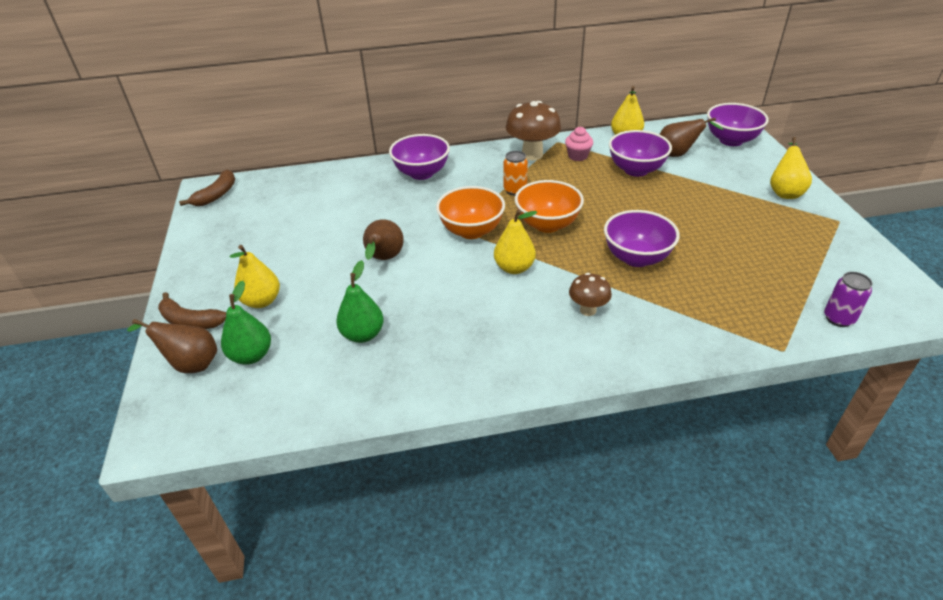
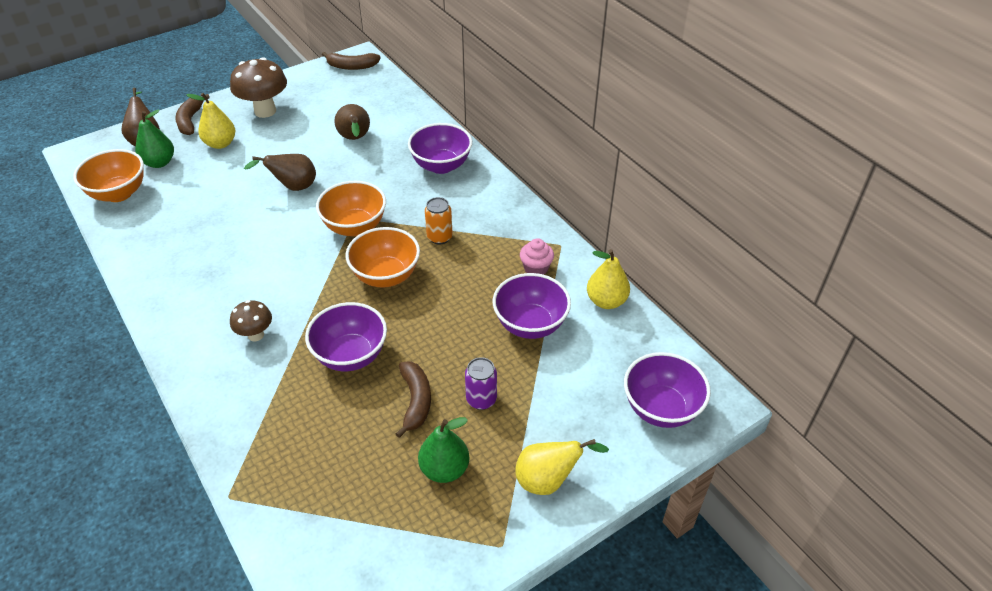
camera: 65 degrees right, 5 degrees up
green pear [336,260,384,343] -> green pear moved to [418,417,469,483]
yellow pear [494,210,538,274] -> none
brown mushroom [506,101,561,161] -> brown mushroom moved to [230,57,287,118]
brown pear [660,117,724,157] -> brown pear moved to [334,104,370,140]
purple can [824,272,872,327] -> purple can moved to [465,357,497,410]
none -> orange bowl [73,149,144,202]
none -> brown banana [395,361,431,438]

